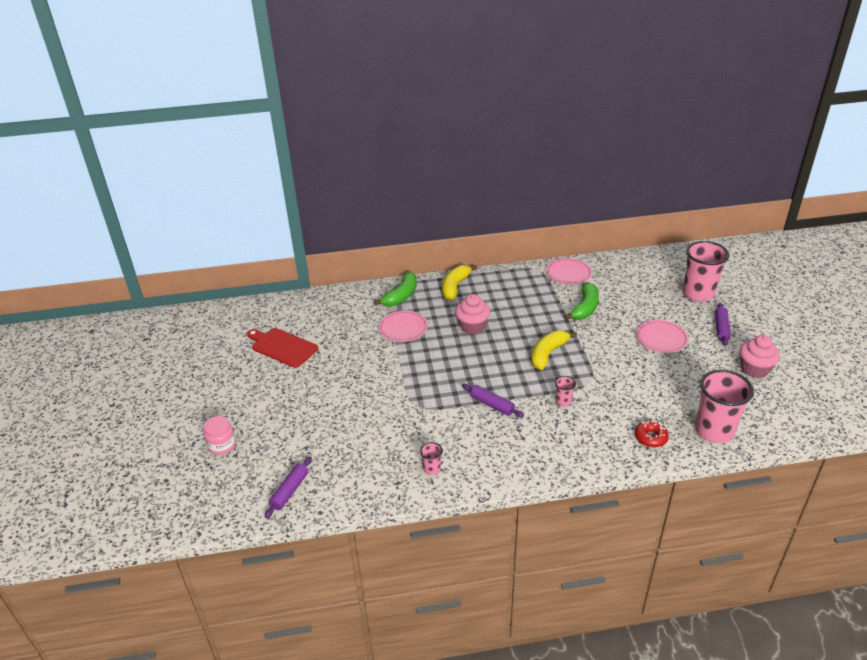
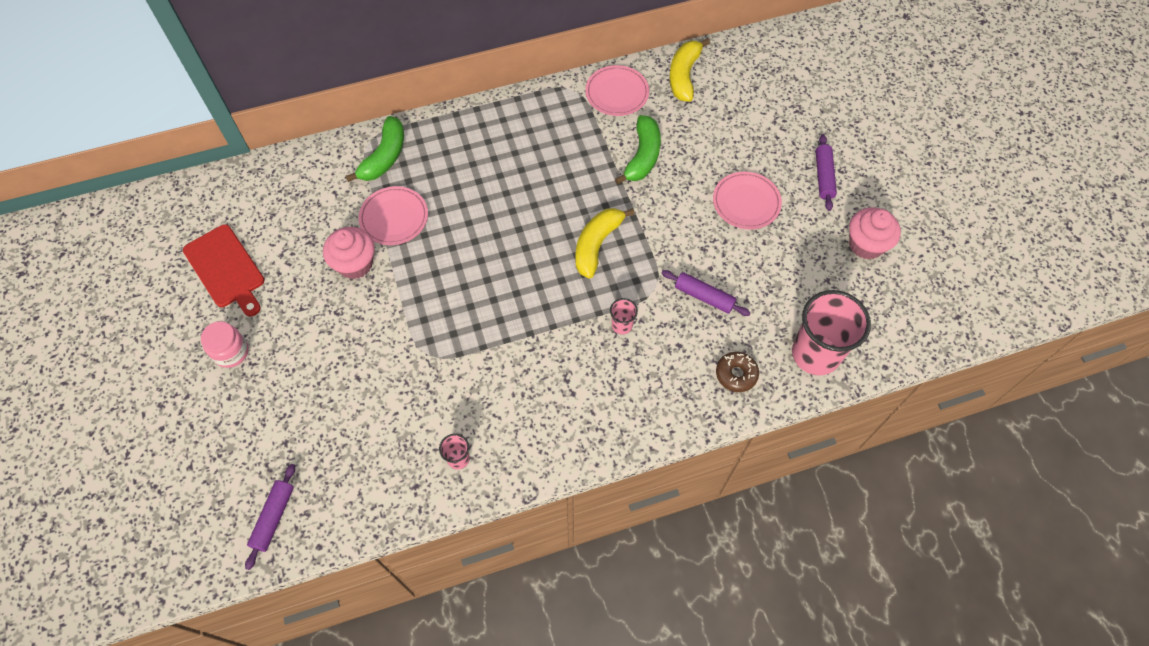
camera: 10 degrees left, 25 degrees up
pink jar [204,416,236,455] -> pink jar moved to [201,321,249,368]
red cutting board [247,328,318,368] -> red cutting board turned 150 degrees counterclockwise [183,224,265,316]
yellow banana [442,265,478,301] -> yellow banana moved to [669,38,710,102]
pink cupcake [455,294,490,334] -> pink cupcake moved to [323,227,375,279]
purple rolling pin [462,384,524,417] -> purple rolling pin moved to [661,270,750,316]
red donut [635,421,669,447] -> brown donut [716,352,759,392]
pink cup [683,241,729,302] -> none

